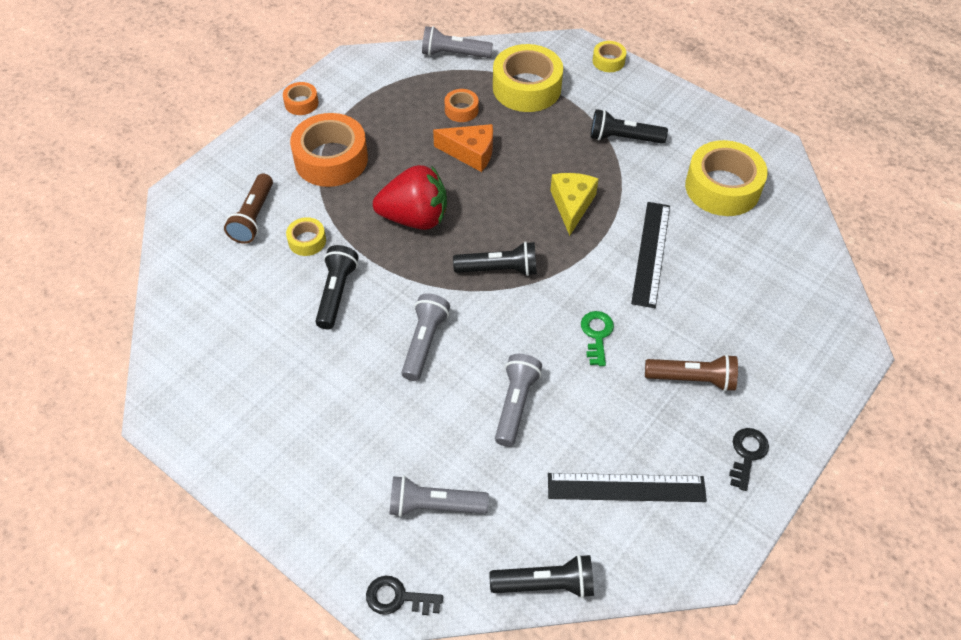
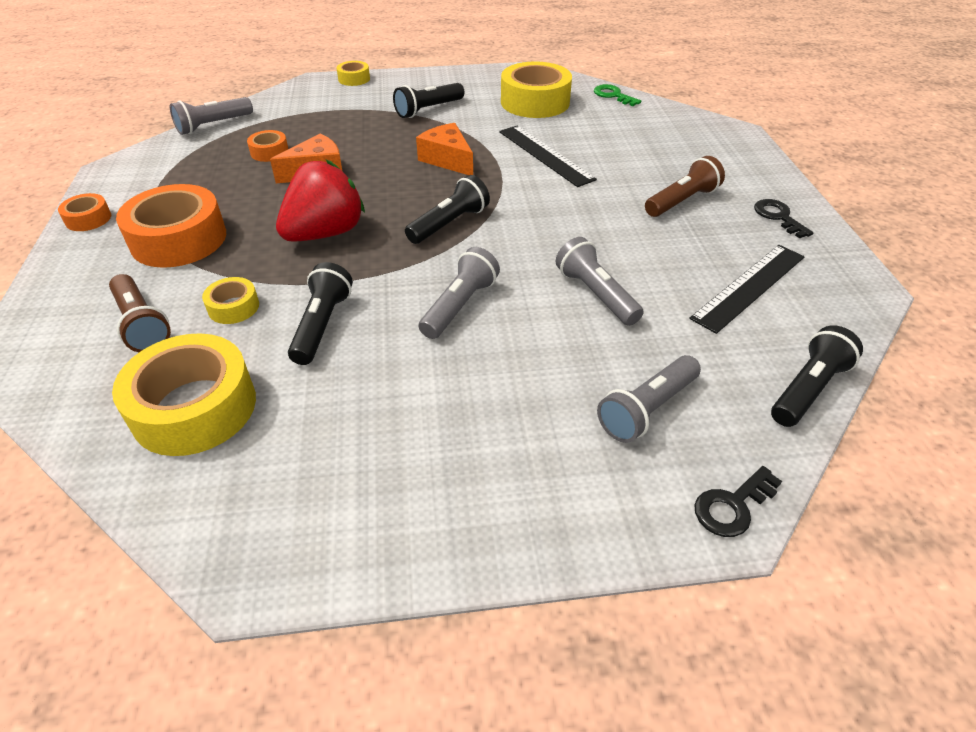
camera: 45 degrees left, 10 degrees down
black flashlight [316,245,359,329] -> black flashlight turned 45 degrees clockwise [288,262,353,365]
grey flashlight [401,293,450,381] -> grey flashlight turned 60 degrees clockwise [419,247,500,339]
yellow tape [493,44,563,112] -> yellow tape moved to [112,333,256,456]
yellow cheese [550,173,599,236] -> orange cheese [416,123,473,175]
green key [581,311,614,366] -> green key moved to [594,84,641,106]

